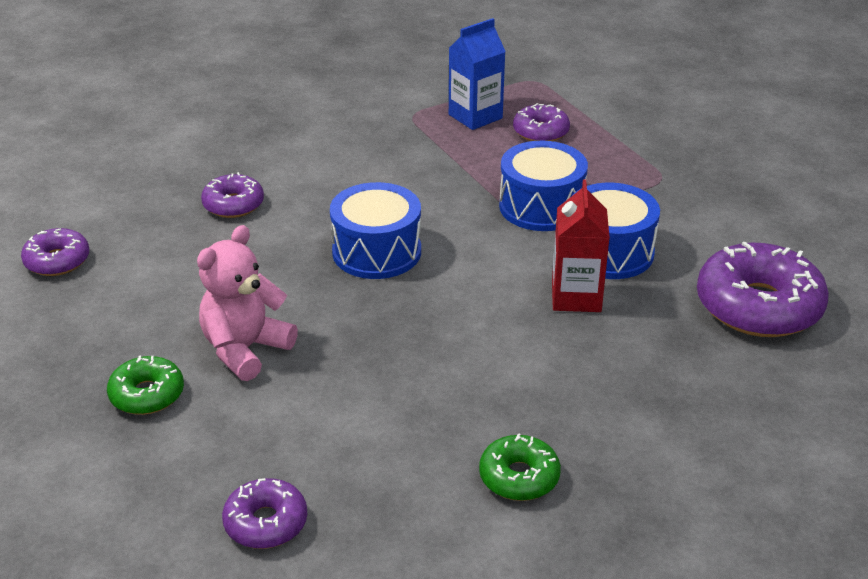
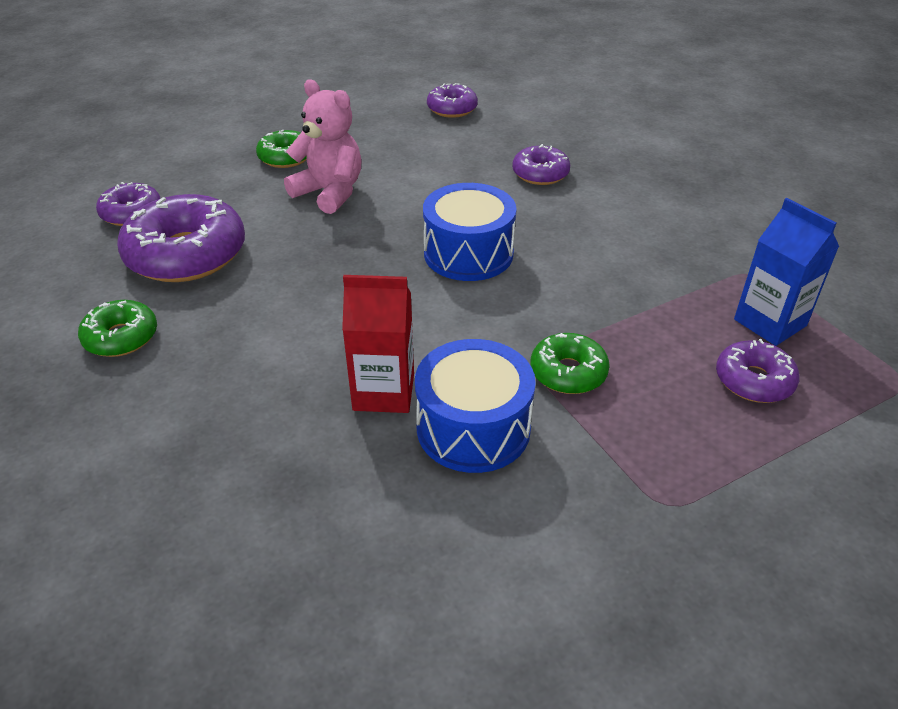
camera: 90 degrees right, 5 degrees up
blue drum [499,141,588,231] -> green donut [531,333,610,394]
purple donut [697,241,829,337] -> purple donut moved to [117,194,245,282]

